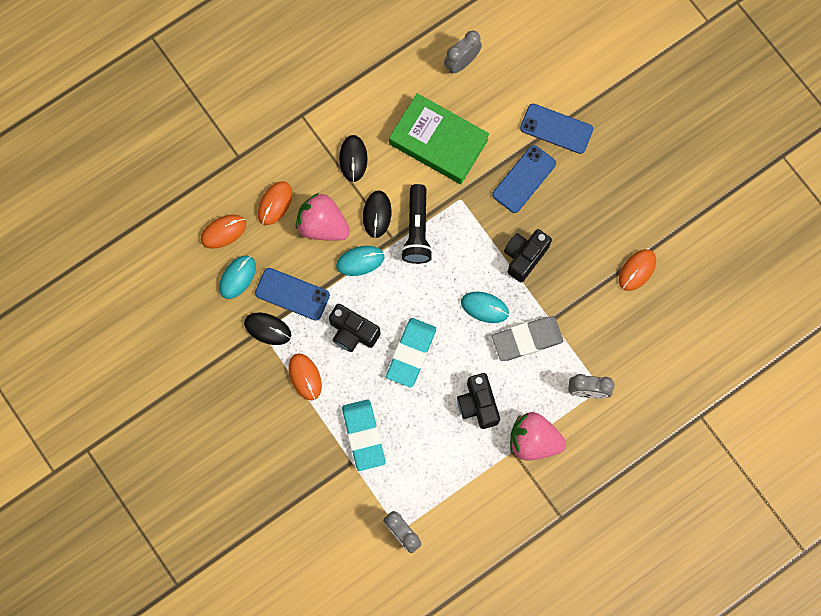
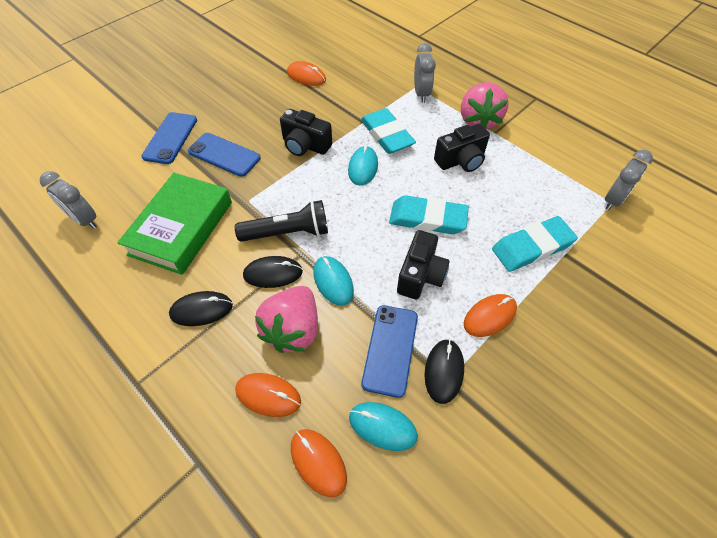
camera: 100 degrees left, 20 degrees down
grey eraser [492,316,564,361] -> turquoise eraser [360,108,416,154]

